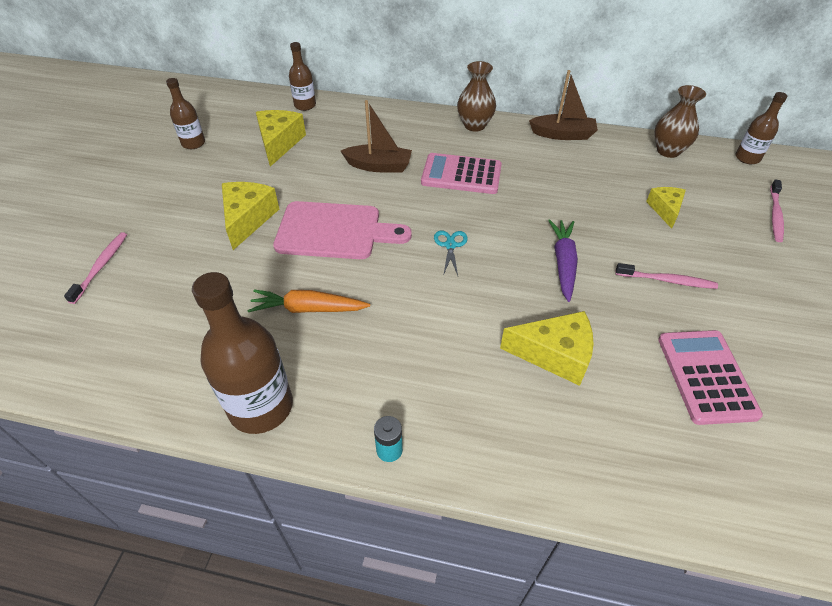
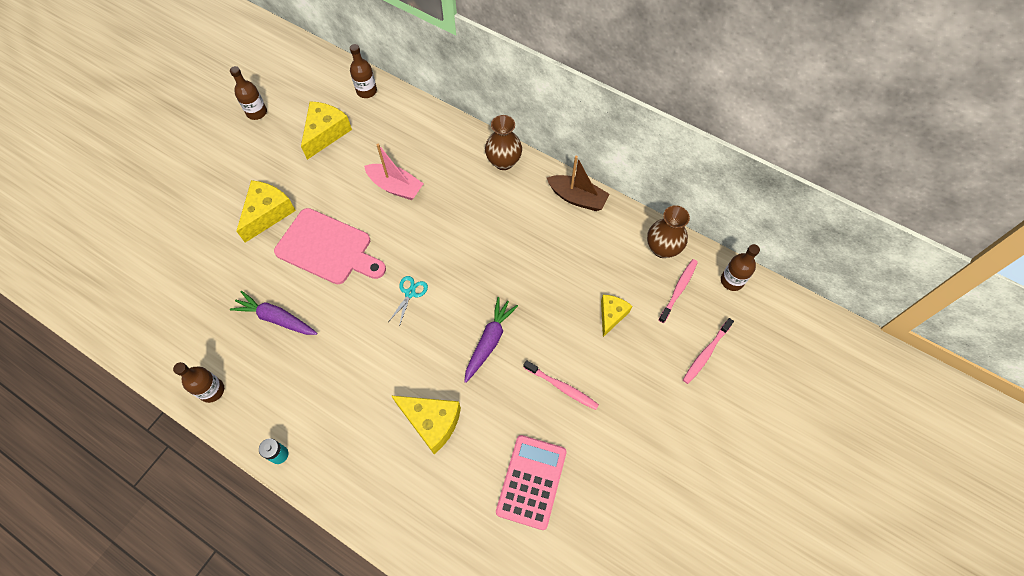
camera: 20 degrees right, 15 degrees up
pink toothbrush [64,232,127,304] -> pink toothbrush moved to [658,259,698,323]
brown bottle [192,272,293,434] -> brown bottle [173,362,224,403], size x0.55
orange carrot [248,290,370,313] -> purple carrot [230,291,318,335]
brown boat [341,100,412,172] -> pink boat [364,144,424,200]
pink calculator [421,153,502,194] -> none

